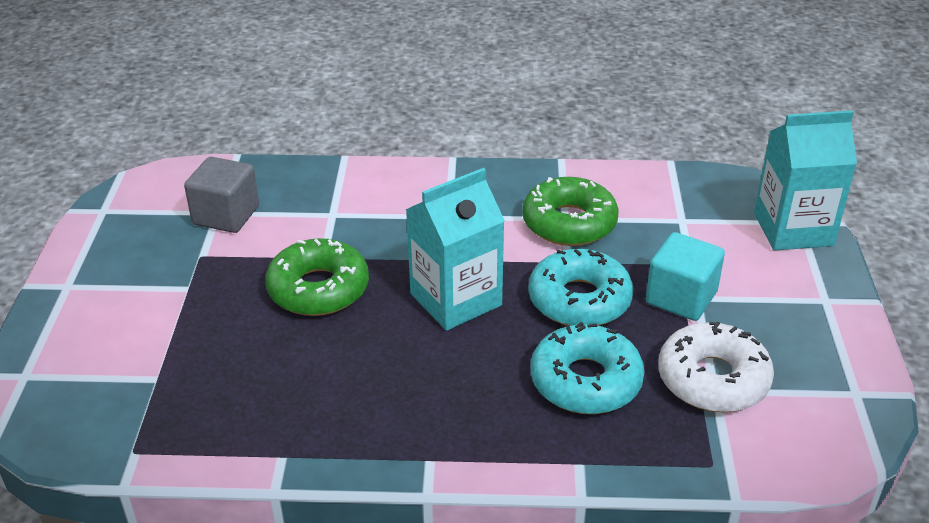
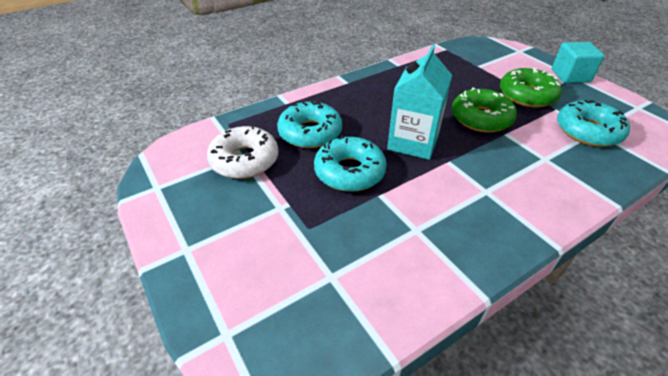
camera: 145 degrees right, 5 degrees up
grey cube [184,157,259,233] -> turquoise donut [557,100,630,147]
green donut [522,177,619,246] -> green donut moved to [500,67,562,107]
turquoise cube [646,232,725,321] -> turquoise cube moved to [552,42,604,83]
turquoise carton [754,110,857,251] -> none

